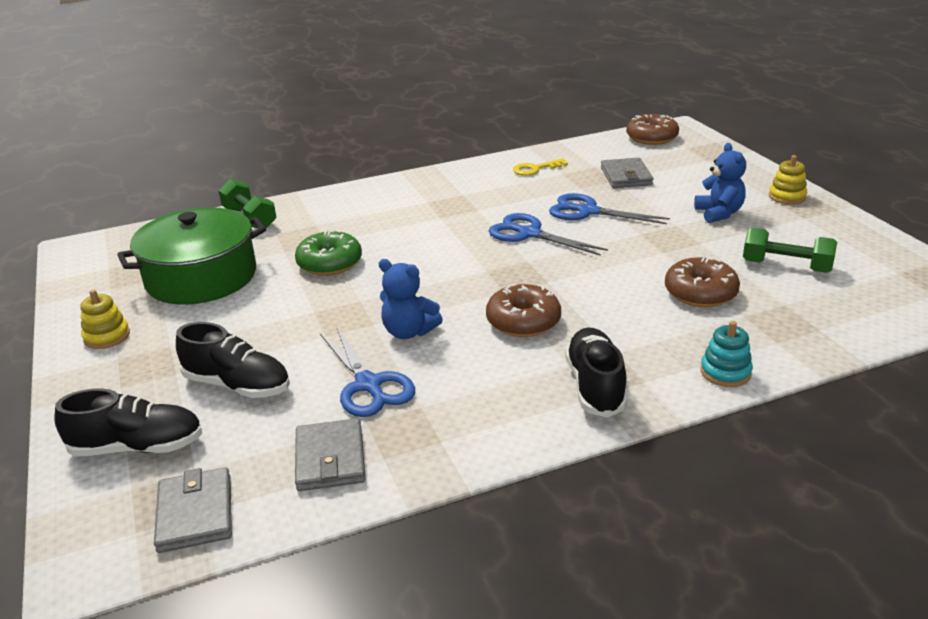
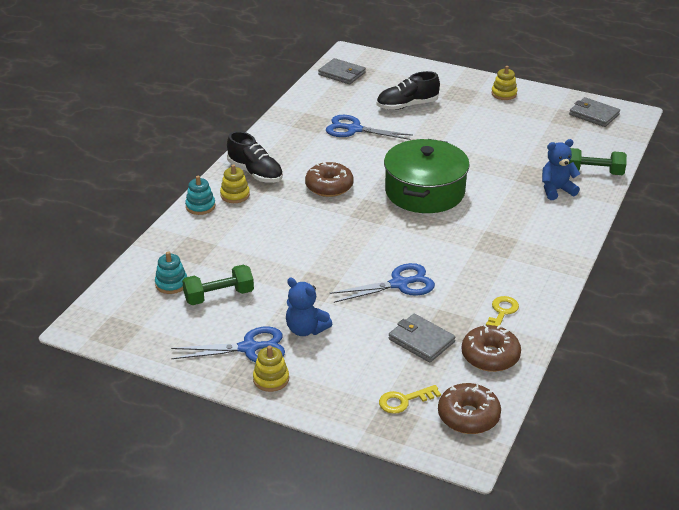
camera: 135 degrees right, 5 degrees up
black shoe [54,388,202,456] -> none
green pot [117,207,266,305] -> green pot moved to [384,139,470,213]
green donut [295,230,362,276] -> none
grey wallet [295,418,366,491] -> grey wallet moved to [569,97,620,127]
blue teddy bear [379,259,443,339] -> blue teddy bear moved to [542,139,580,200]
blue scissors [489,213,608,256] -> blue scissors moved to [171,327,285,362]
brown donut [665,257,740,307] -> brown donut moved to [462,324,521,372]
none -> turquoise stacking toy [155,251,187,294]
none -> yellow stacking toy [220,164,250,203]
none -> yellow key [379,385,441,414]

